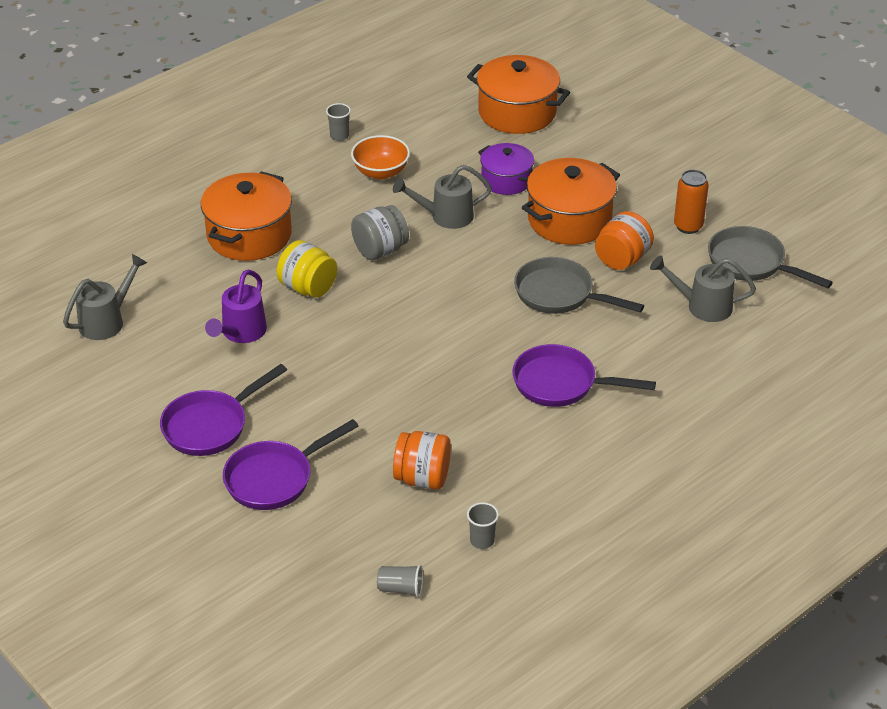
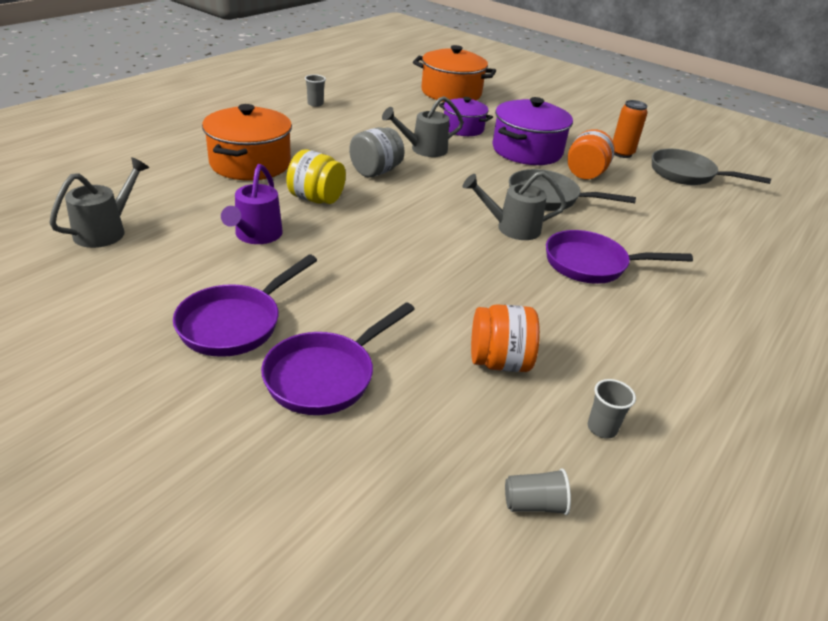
camera: 15 degrees left, 5 degrees down
orange bowl [351,135,410,179] -> none
orange pot [522,158,620,245] -> purple pot [492,97,573,165]
grey watering can [650,255,756,322] -> grey watering can moved to [463,171,566,240]

